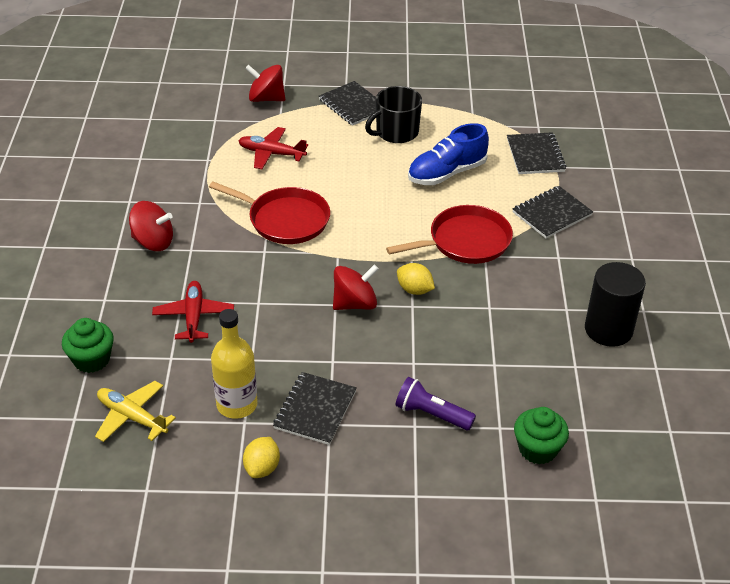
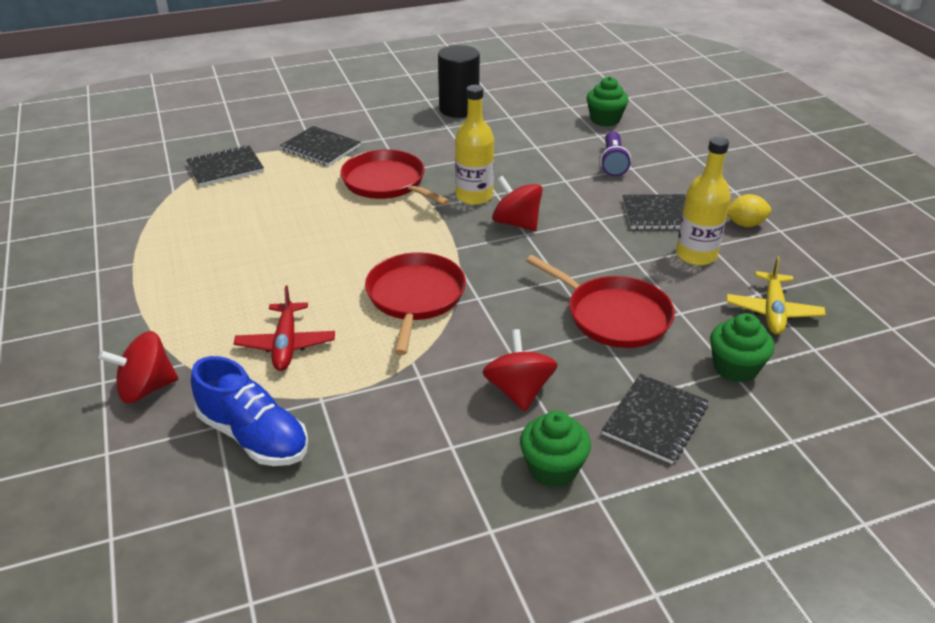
camera: 110 degrees left, 5 degrees down
red plane [152,281,234,343] -> red pan [526,255,675,348]
red spinning top [245,65,285,102] -> red spinning top turned 75 degrees clockwise [99,331,178,403]
black notebook [319,81,376,126] -> black notebook moved to [602,374,709,464]
black mug [365,86,422,143] -> none
yellow lemon [397,263,435,295] -> yellow bottle [455,85,494,205]
blue shoe [408,123,489,185] -> blue shoe moved to [191,356,308,466]
none -> green cupcake [520,411,591,487]

